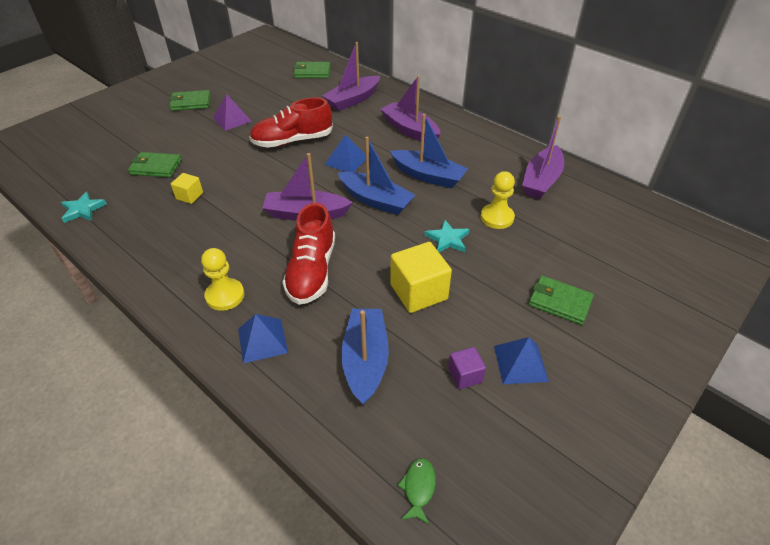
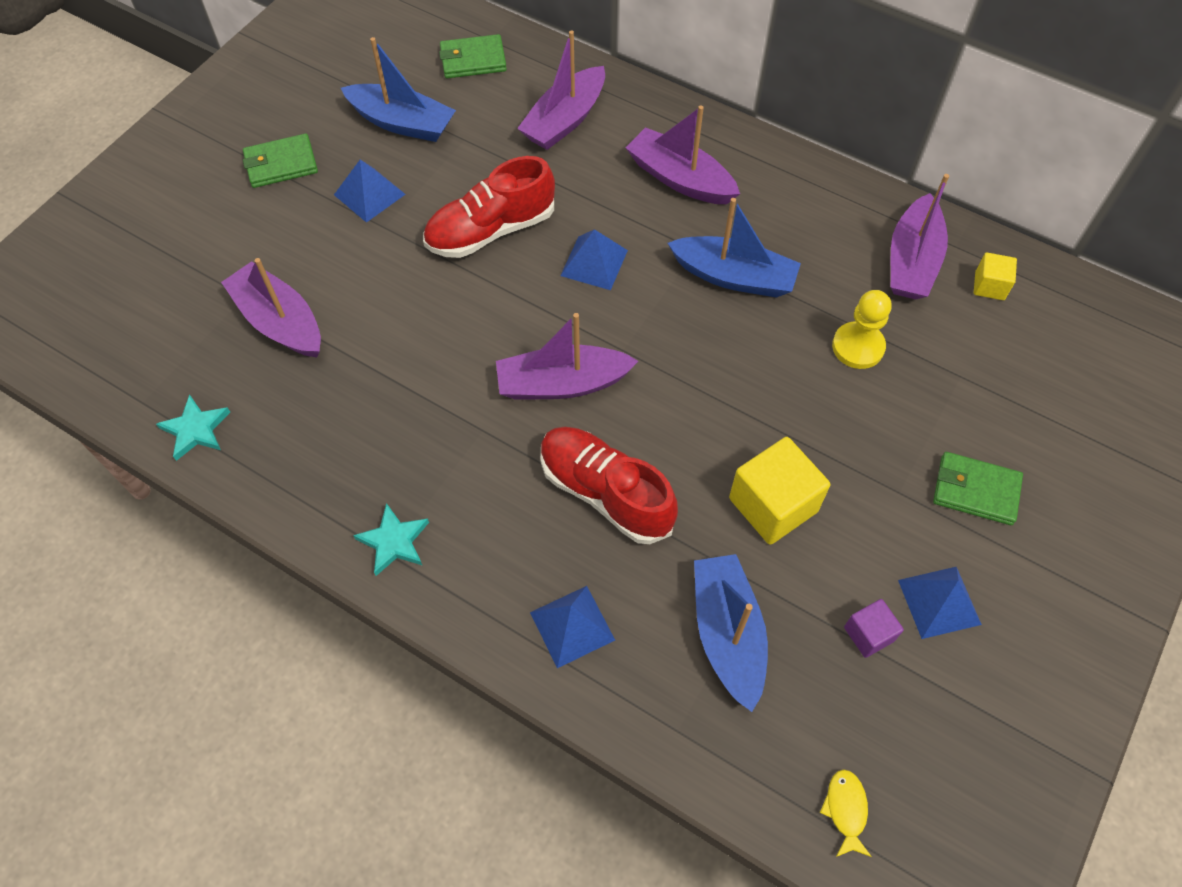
camera: 10 degrees left, 15 degrees up
green wallet [128,152,182,177] -> purple boat [221,258,321,358]
yellow cube [171,173,203,204] -> yellow cube moved to [974,253,1017,300]
yellow pawn [201,248,245,311] -> none
purple pyramid [213,94,252,131] -> blue pyramid [334,160,406,223]
red shoe [282,203,335,305] -> red shoe turned 135 degrees clockwise [541,427,678,544]
blue boat [338,137,416,215] -> blue boat moved to [341,37,456,142]
green fish [397,458,436,524] -> yellow fish [820,769,872,857]
turquoise star [424,220,470,252] -> turquoise star moved to [353,503,429,576]

